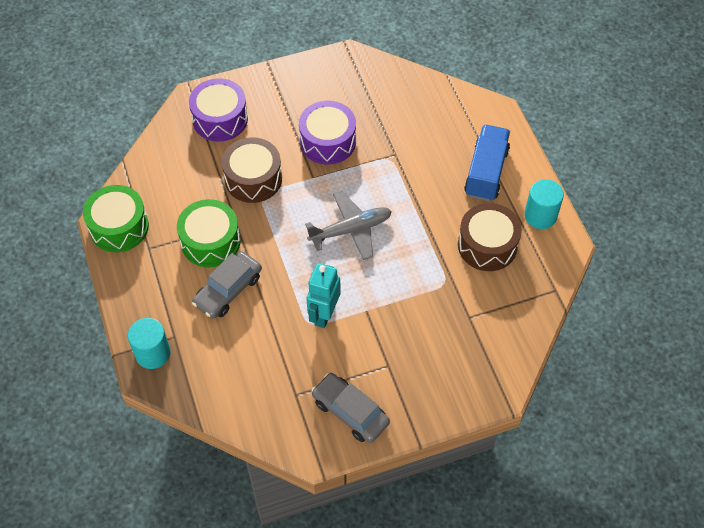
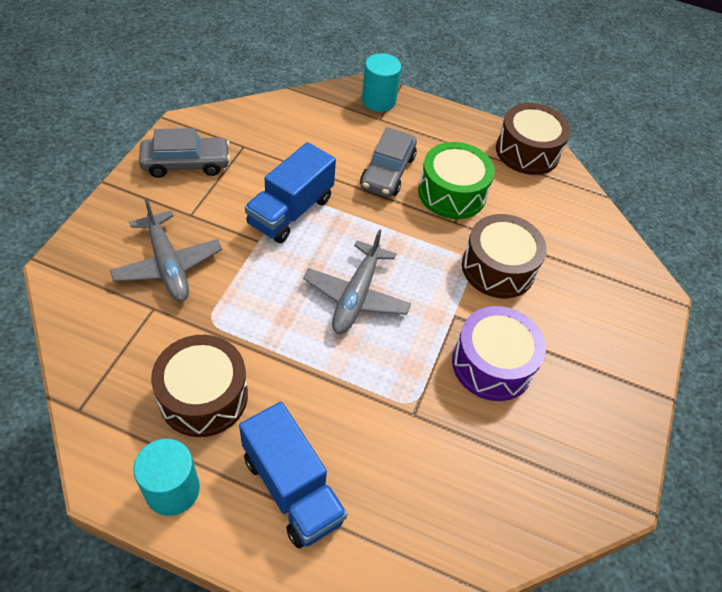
camera: 125 degrees right, 5 degrees down
green drum [83,185,149,252] -> brown drum [496,103,571,175]
purple drum [189,78,248,141] -> none
grey car [192,251,262,319] -> grey car turned 150 degrees counterclockwise [360,127,417,197]
turquoise robot [306,263,341,328] -> blue truck [245,142,336,243]
none -> grey plane [110,198,222,302]

